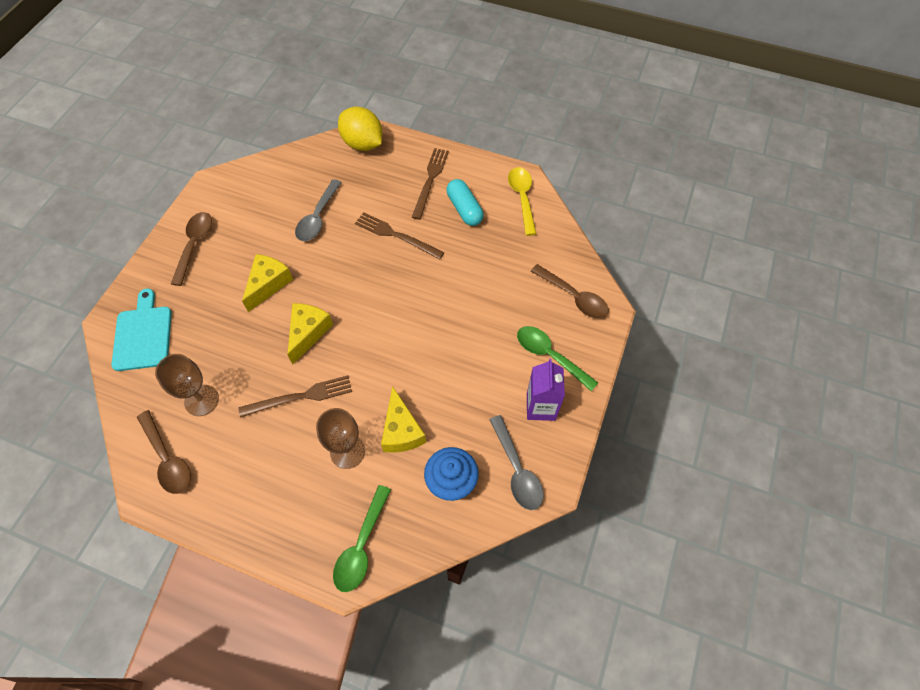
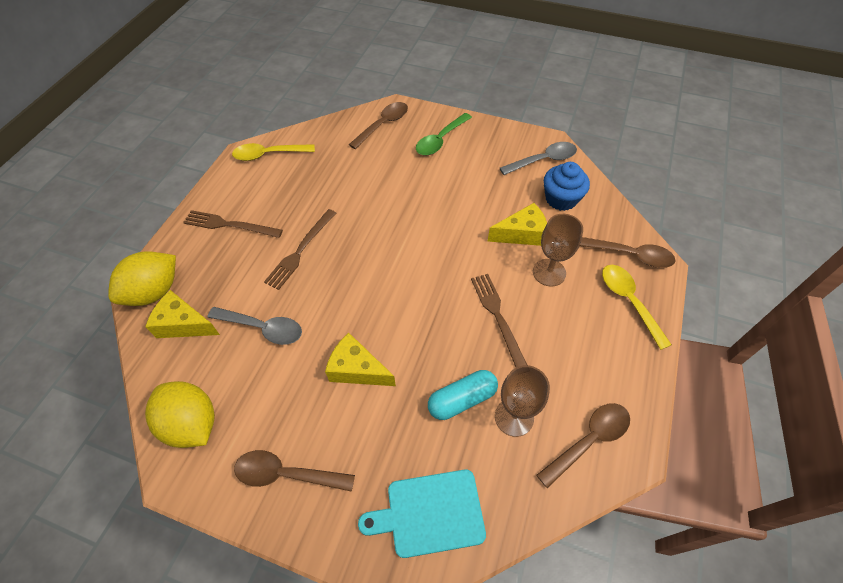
camera: 90 degrees left, 5 degrees down
yellow cheese [287,303,333,365] -> yellow cheese moved to [145,290,220,338]
green spoon [333,485,391,592] -> brown spoon [580,237,675,268]
turquoise capsule [447,179,484,226] -> turquoise capsule moved to [428,370,498,420]
purple carton [527,359,565,421] -> none
none -> yellow lemon [145,381,215,448]
none -> yellow spoon [602,265,672,350]

